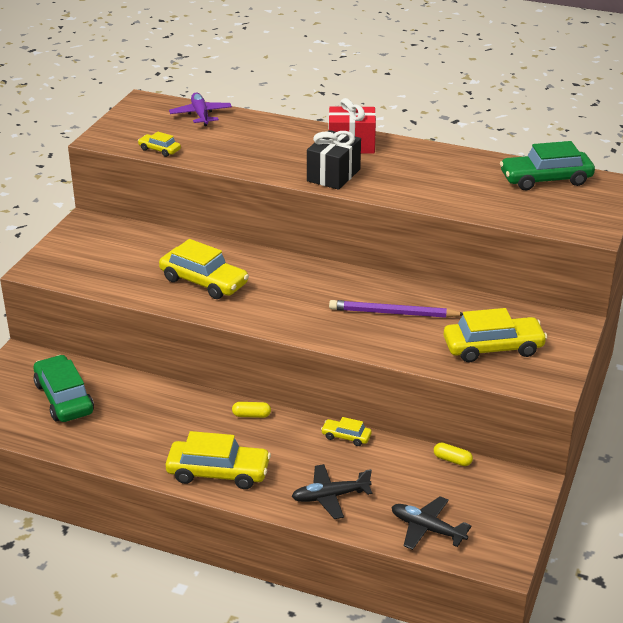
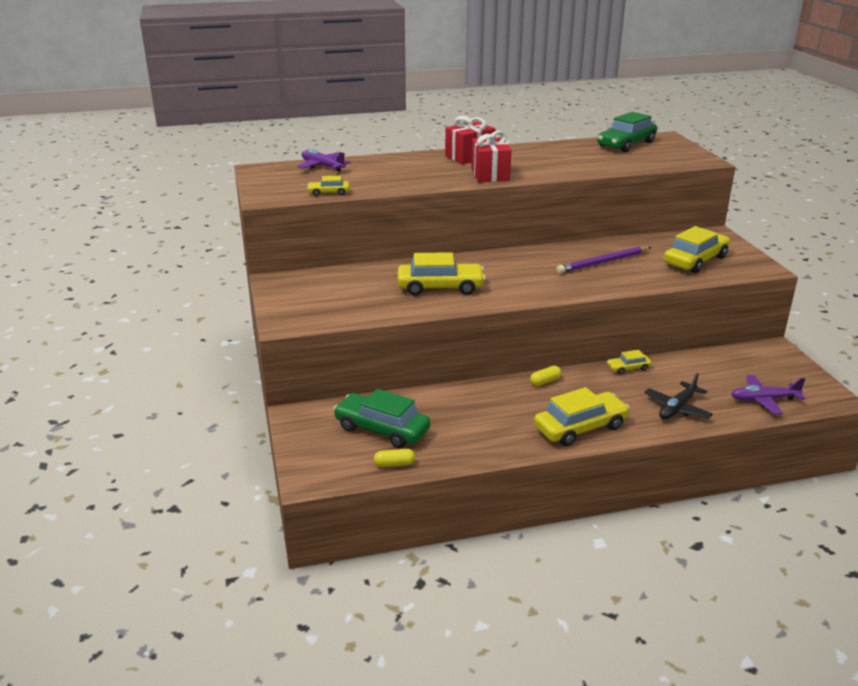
camera: 35 degrees left, 5 degrees down
black gift [307,130,361,190] -> red gift [471,131,512,182]
black plane [392,496,471,550] -> purple plane [731,375,805,414]
yellow capsule [434,443,473,466] -> yellow capsule moved to [374,449,415,467]

